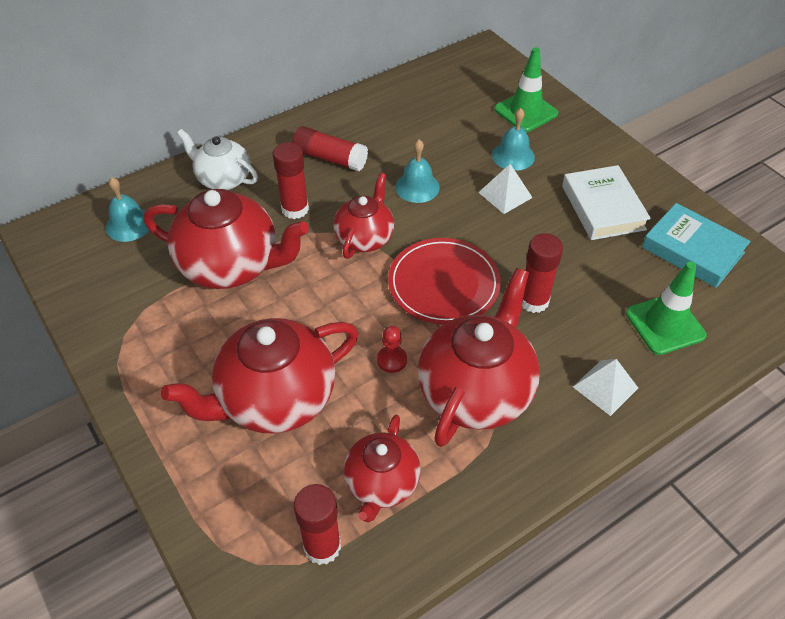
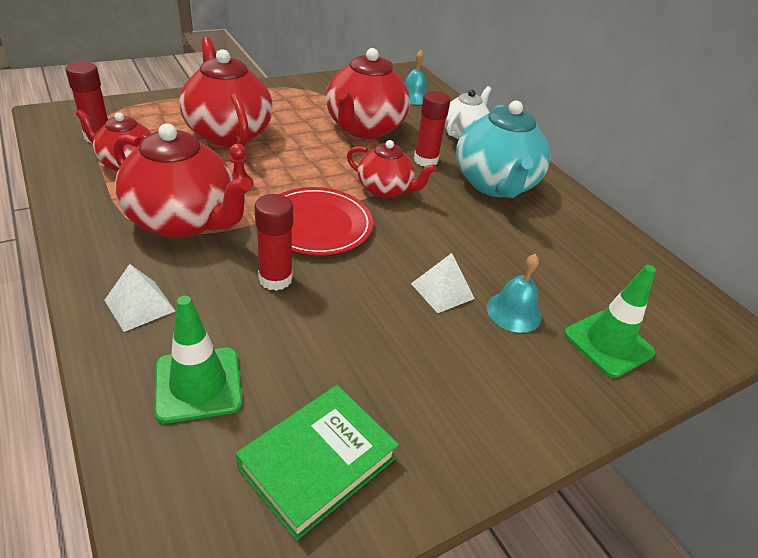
camera: 90 degrees right, 10 degrees down
red glue stick [292,126,368,171] -> turquoise teapot [456,100,550,198]
turquoise bell [395,140,440,203] -> none
white book [562,165,651,240] -> none
turquoise book [642,203,751,288] -> green book [236,385,399,540]

